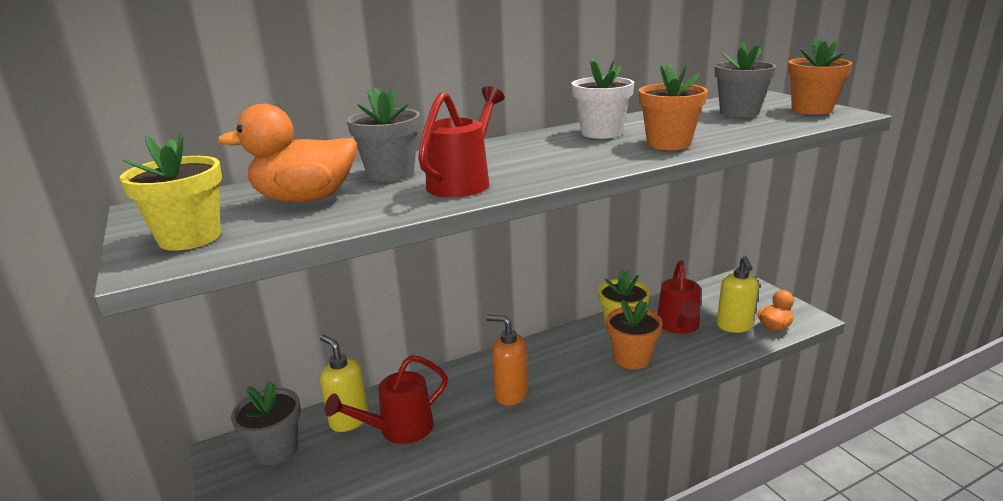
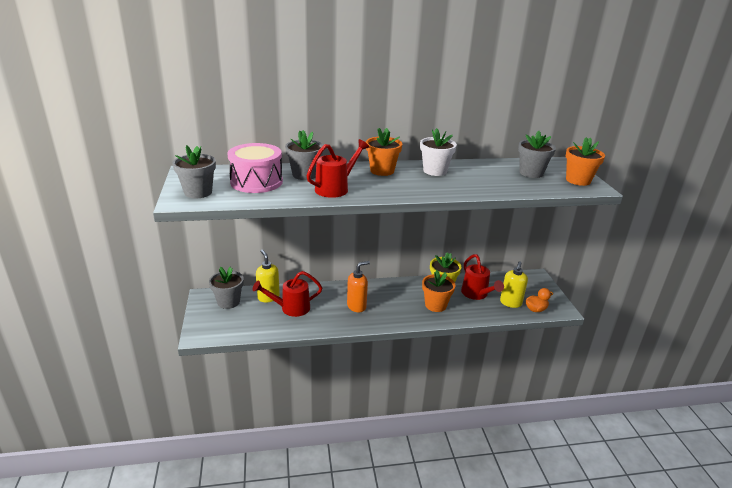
camera: 15 degrees right, 5 degrees up
yellow flower pot [119,133,222,251] -> grey flower pot [172,145,216,198]
orange duck [217,104,357,202] -> pink drum [228,143,283,193]
orange soap dispenser [486,315,528,406] -> orange soap dispenser turned 105 degrees clockwise [347,261,370,312]
orange flower pot [639,64,708,150] -> orange flower pot moved to [366,128,402,176]
red watering can [657,260,701,334] -> red watering can turned 45 degrees counterclockwise [461,254,504,300]

